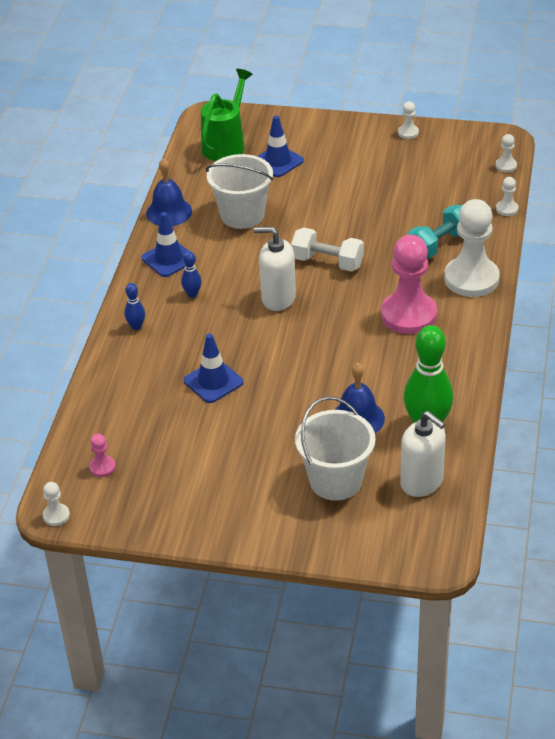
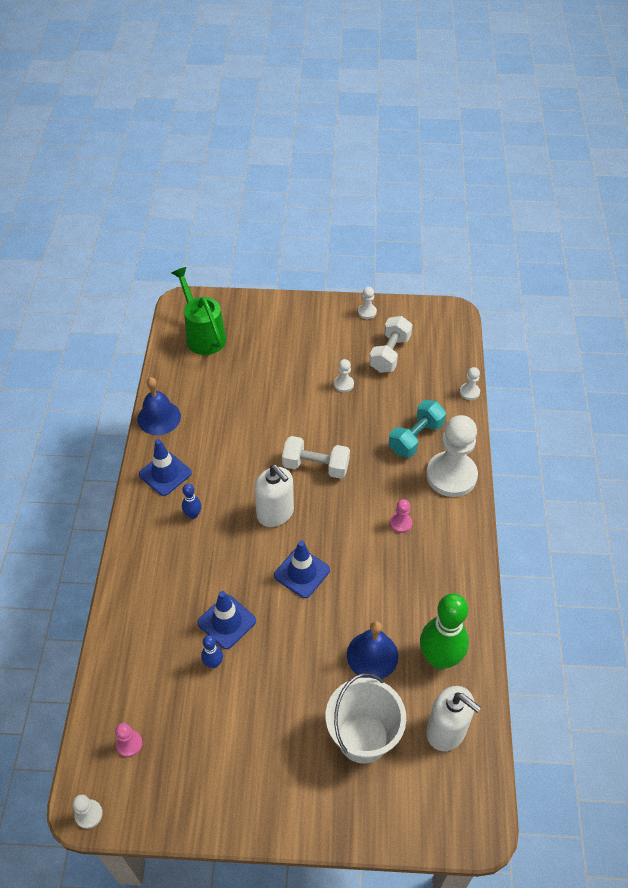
camera: 10 degrees left, 10 degrees up
blue bowling pin [124,283,145,330] -> blue bowling pin moved to [201,635,223,668]
green watering can [201,69,253,161] -> green watering can turned 45 degrees counterclockwise [172,267,226,355]
white bucket [206,154,273,229] -> none
white soap dispenser [254,227,296,311] -> white soap dispenser turned 135 degrees counterclockwise [254,465,294,527]
blue traffic cone [257,116,304,177] -> blue traffic cone moved to [274,541,330,598]
pink pawn [381,235,437,334] -> pink pawn [390,499,412,533], size x0.42
white pawn [495,134,517,173] -> white pawn moved to [334,359,354,392]
none -> white dumbbell [369,316,412,373]

